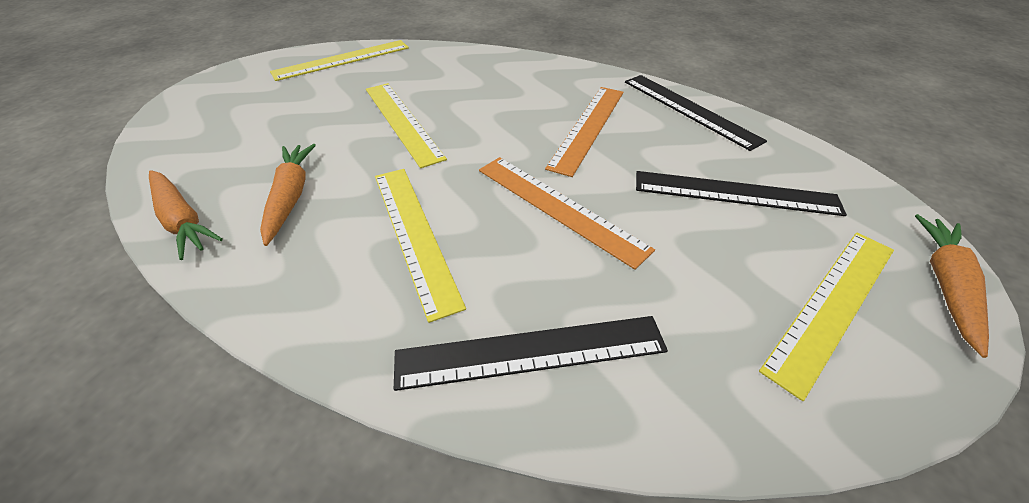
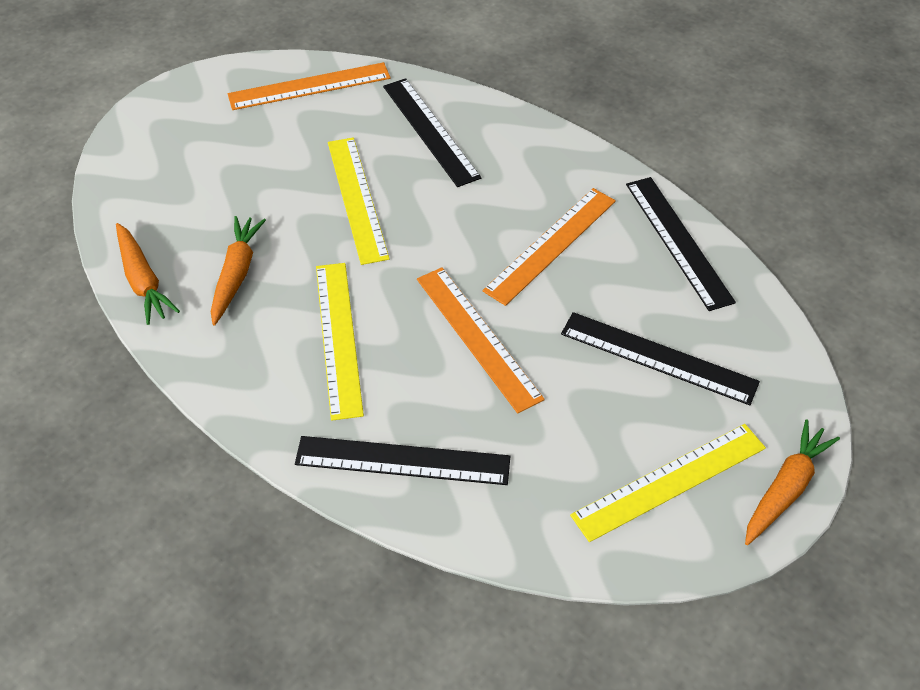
camera: 15 degrees right, 5 degrees up
yellow ruler [270,40,409,81] -> orange ruler [228,62,391,110]
none -> black ruler [383,78,481,187]

